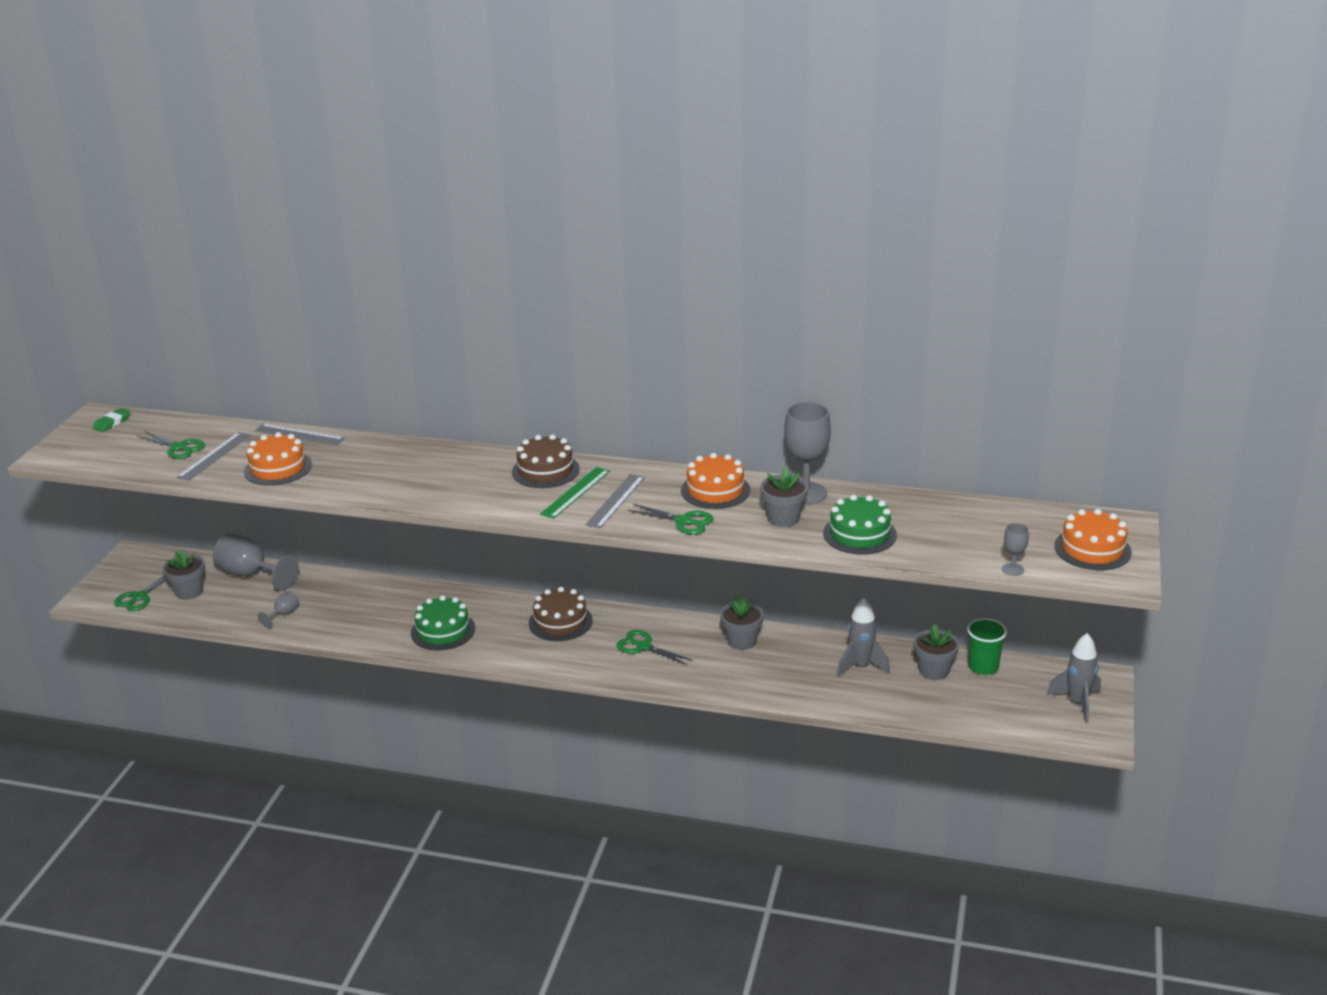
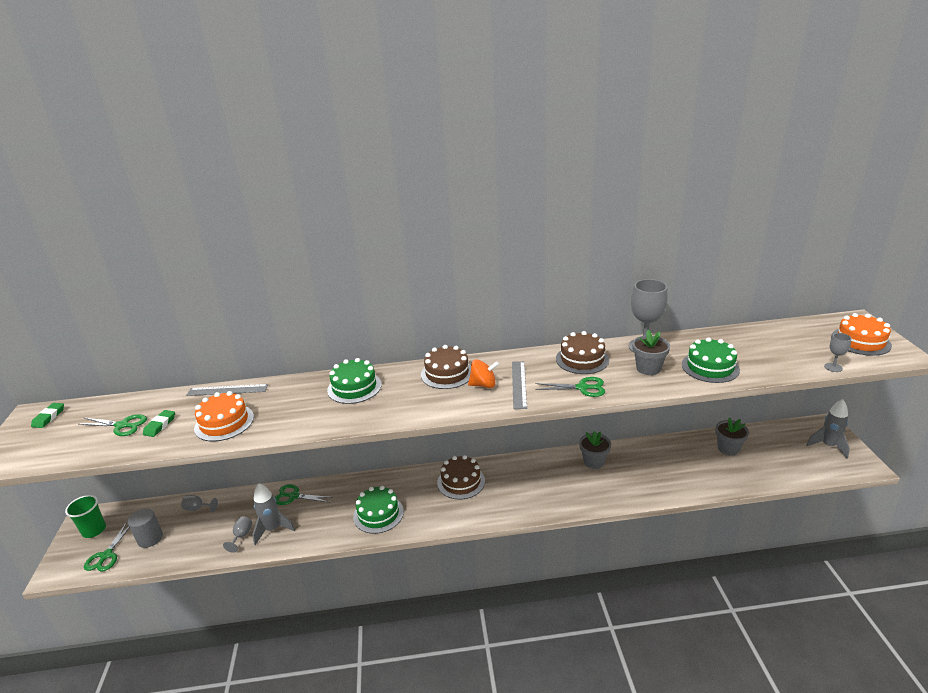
camera: 20 degrees left, 0 degrees up
grey flower pot [163,549,205,600] -> grey cylinder [128,508,163,548]
grey ruler [176,432,250,481] -> green eraser [143,410,175,437]
grey goblet [213,534,299,591] -> grey goblet [181,495,218,513], size x0.48
green ruler [540,467,610,519] -> orange spinning top [468,359,499,388]
green scissors [616,630,693,665] -> green scissors moved to [275,484,333,505]
orange cake [681,453,750,509] -> brown cake [556,331,609,374]
grey rocket [837,598,890,677] -> grey rocket moved to [252,483,295,545]
green cup [967,618,1007,675] -> green cup moved to [65,495,106,538]
none -> green cake [327,358,382,404]

